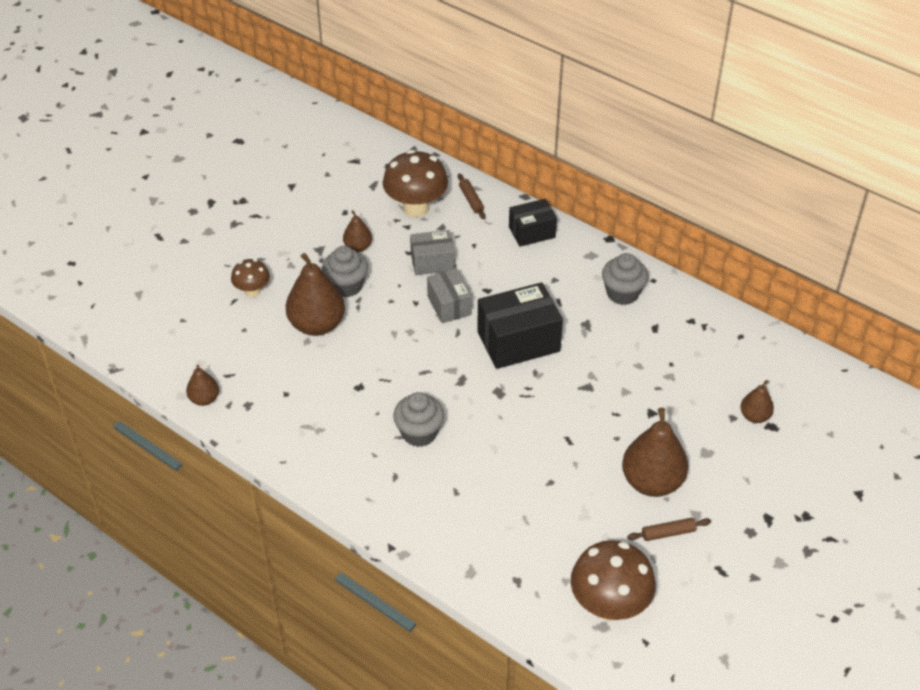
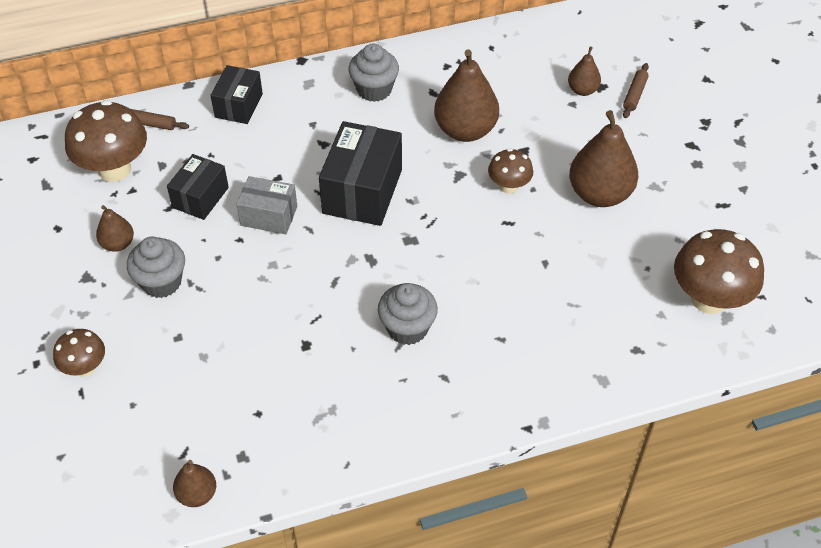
camera: 55 degrees left, 5 degrees up
brown pear [286,253,345,336] -> brown pear moved to [434,50,499,142]
grey box [410,230,455,275] -> black box [167,154,229,220]
brown rolling pin [627,518,711,541] -> brown rolling pin moved to [623,63,649,118]
none -> brown mushroom [488,148,533,194]

